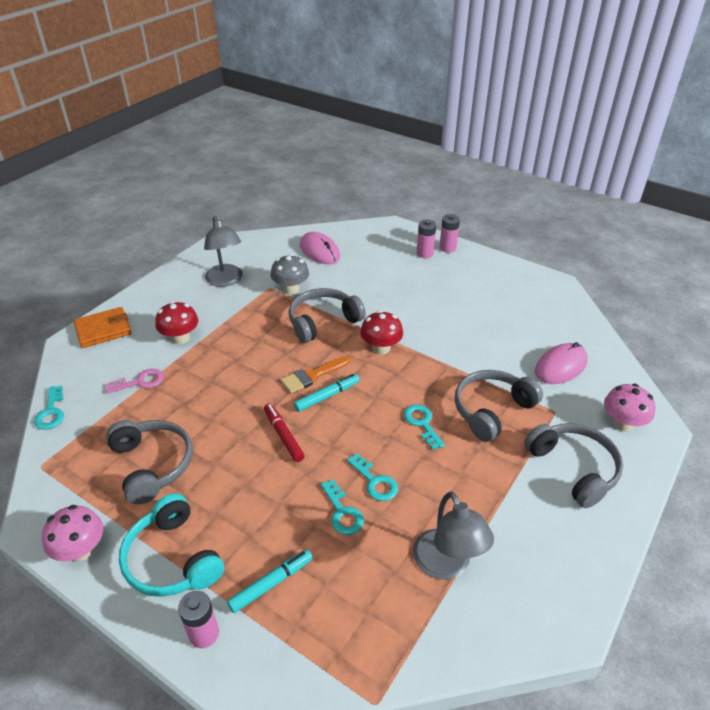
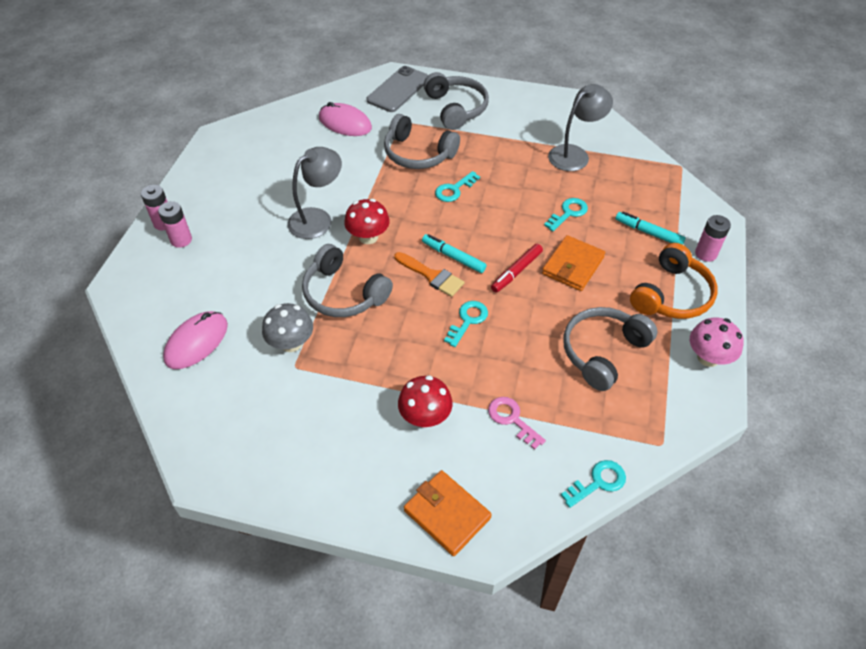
camera: 110 degrees left, 10 degrees up
turquoise headphones [119,493,224,597] -> orange headphones [630,243,717,319]
grey lamp [204,216,243,287] -> grey lamp moved to [287,147,342,239]
turquoise key [347,453,398,501] -> turquoise key moved to [444,301,488,347]
grey headphones [524,423,623,508] -> grey headphones turned 120 degrees clockwise [424,72,489,130]
pink mushroom [604,384,655,432] -> grey phone [367,66,428,112]
none -> orange wallet [542,235,605,291]

